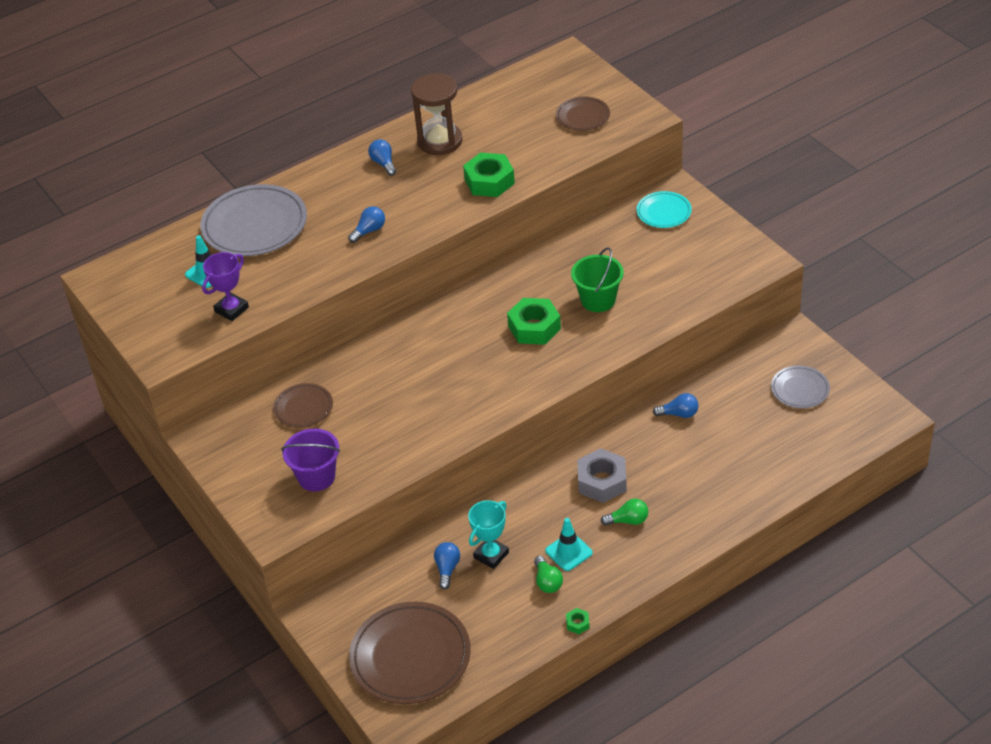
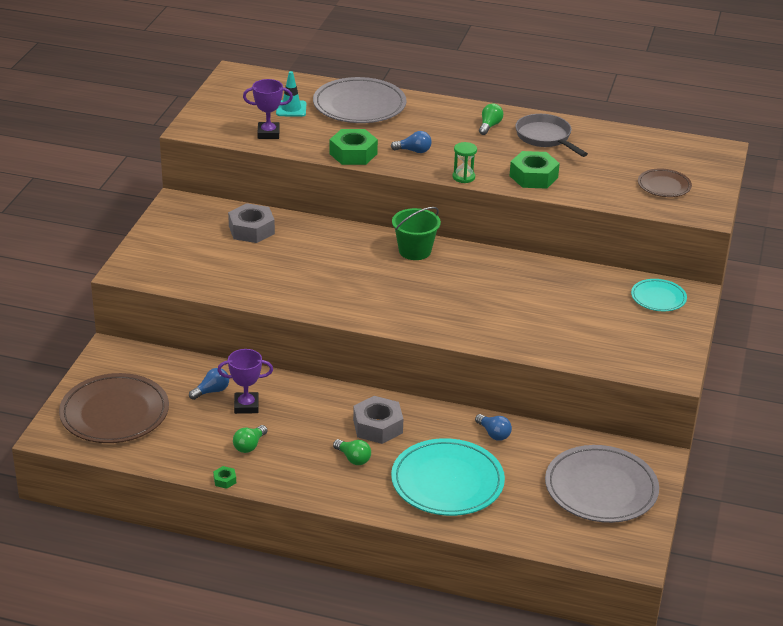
camera: 45 degrees right, 10 degrees down
brown plate [273,383,333,428] -> grey nut [228,203,275,243]
purple bucket [281,428,340,491] -> none
blue light bulb [368,139,396,176] -> green light bulb [479,103,503,135]
brown hourglass [411,73,463,155] -> grey pan [515,114,588,157]
turquoise trophy [468,500,509,569] -> purple trophy [217,349,273,414]
green nut [507,298,561,345] -> green nut moved to [330,129,378,165]
turquoise traffic cone [545,518,593,571] -> none
green bucket [571,247,624,312] -> green bucket moved to [392,207,441,260]
grey plate [771,366,830,408] -> grey plate [545,445,659,523], size x1.87
none -> turquoise plate [391,438,505,516]
none -> green hourglass [453,142,477,183]

